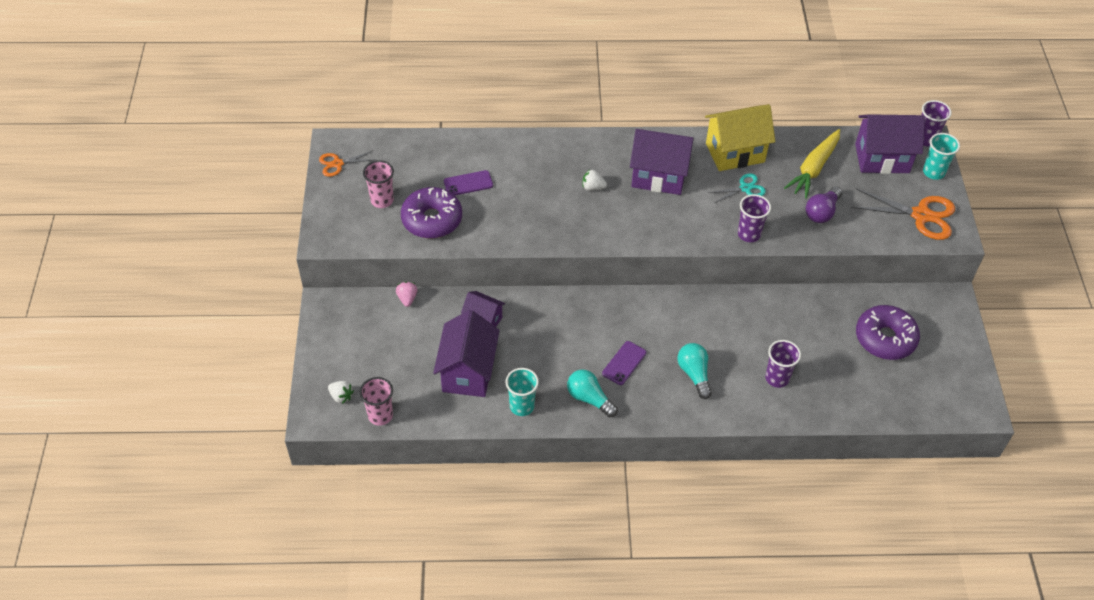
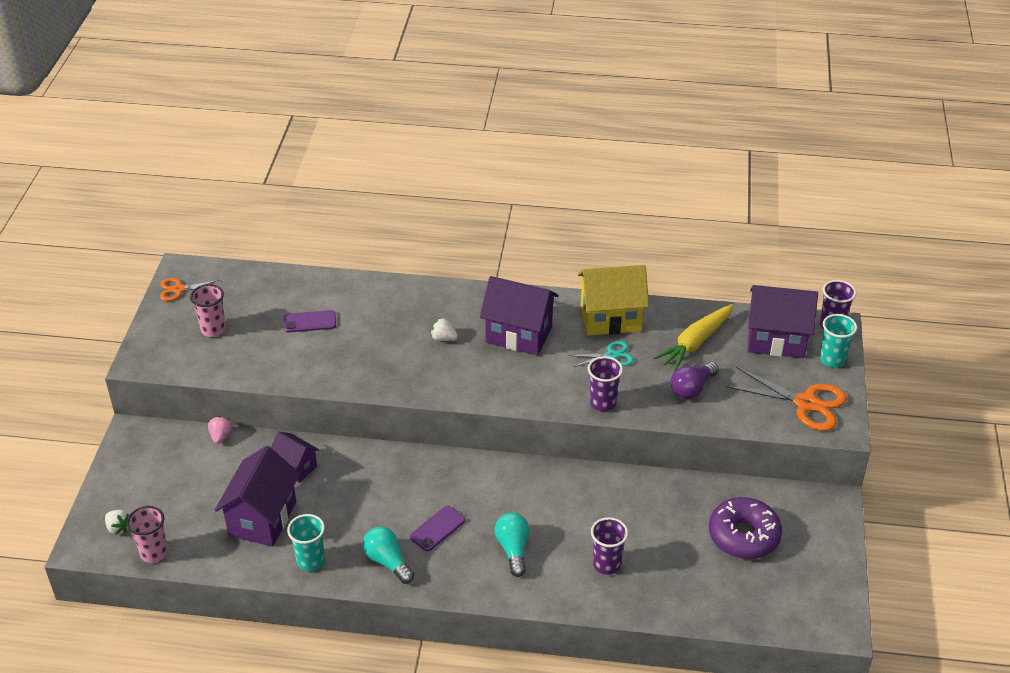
camera: 10 degrees right, 10 degrees down
purple donut [401,187,462,239] -> none

